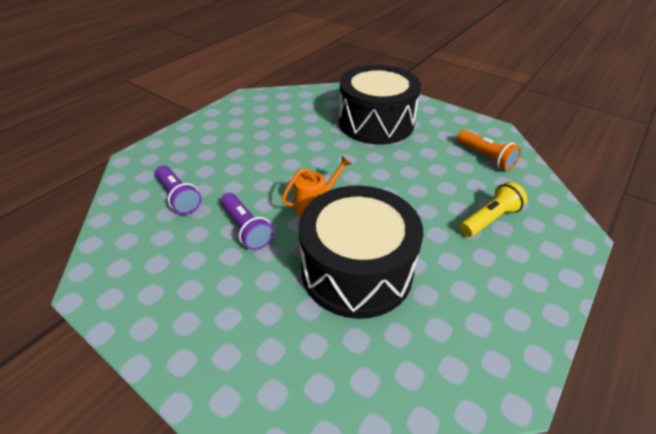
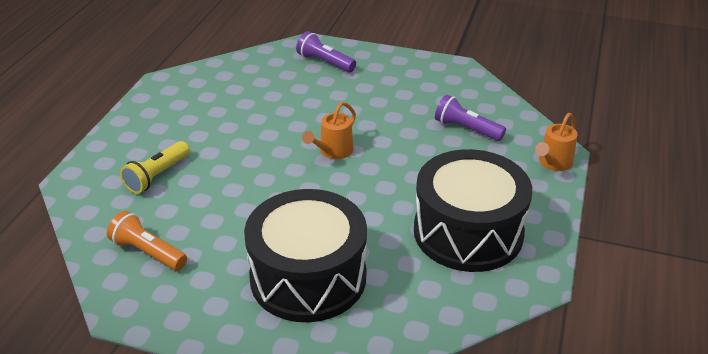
camera: 160 degrees right, 5 degrees down
purple flashlight [221,193,274,250] -> purple flashlight moved to [296,31,356,72]
black drum [299,185,423,319] -> black drum moved to [414,149,532,272]
none -> orange watering can [535,113,578,171]

